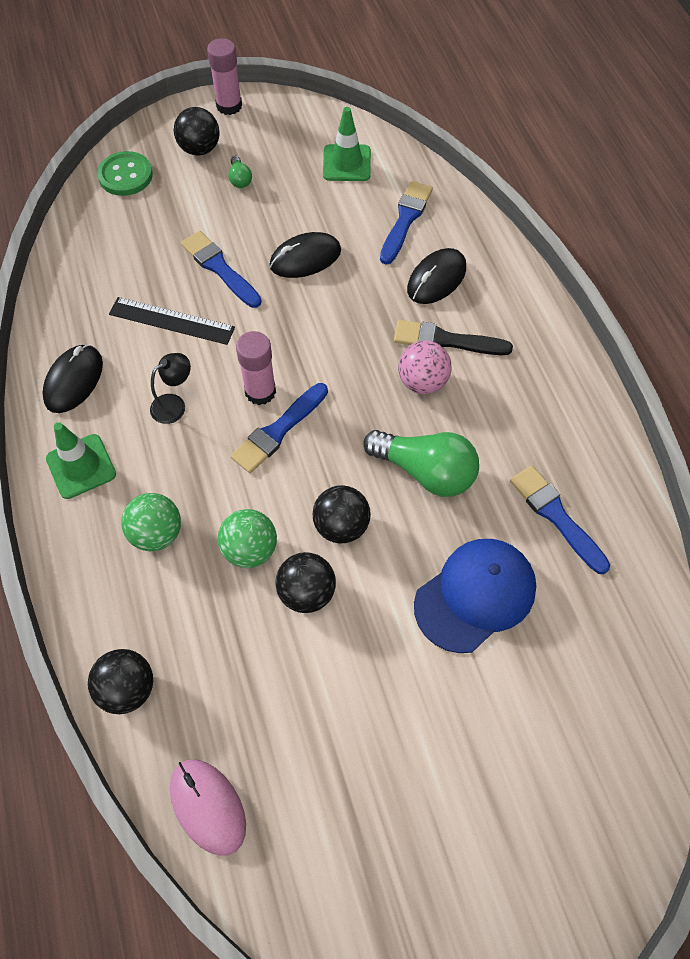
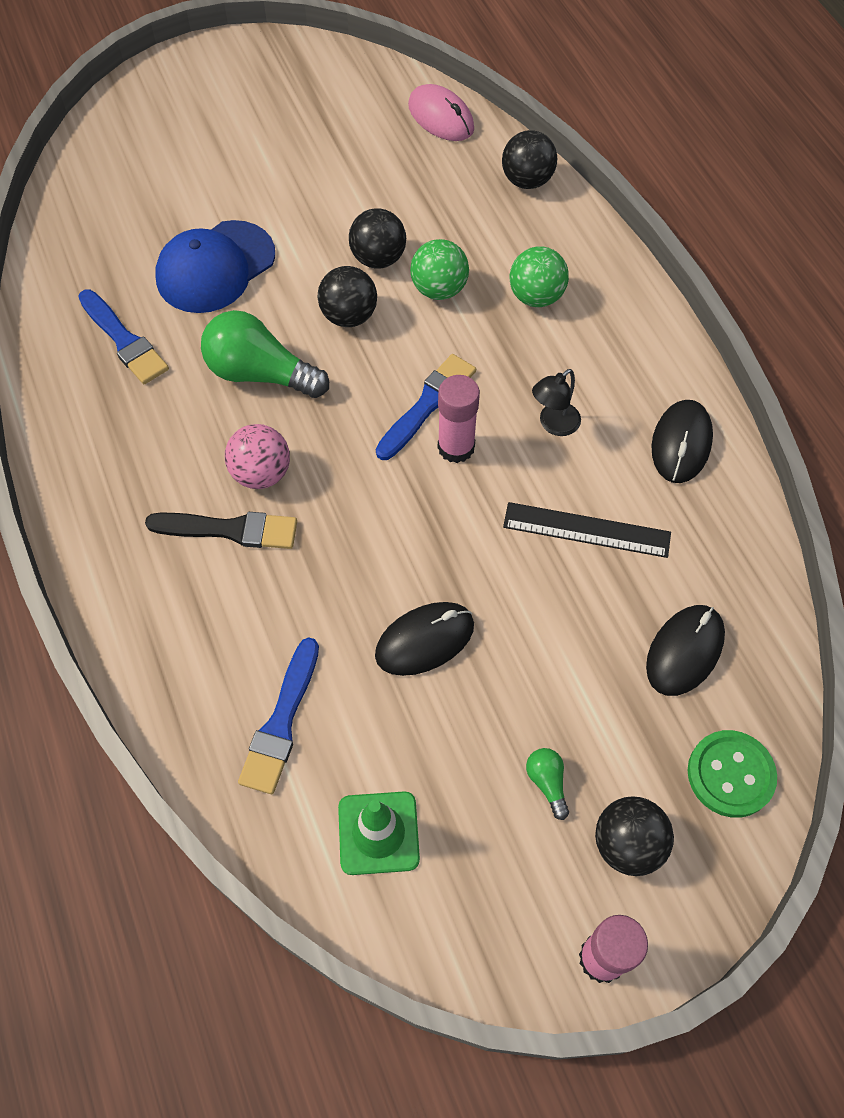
camera: 175 degrees right, 0 degrees up
green traffic cone [46,422,116,499] -> none
blue brush [181,231,262,308] -> none
black mouse [407,248,466,304] -> black mouse moved to [646,605,725,696]

